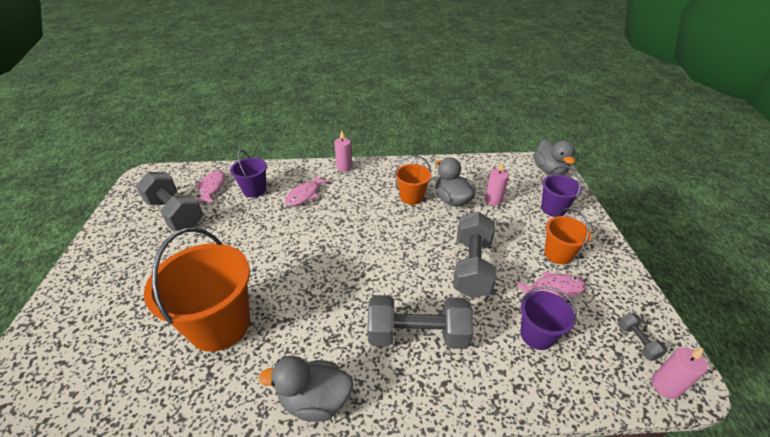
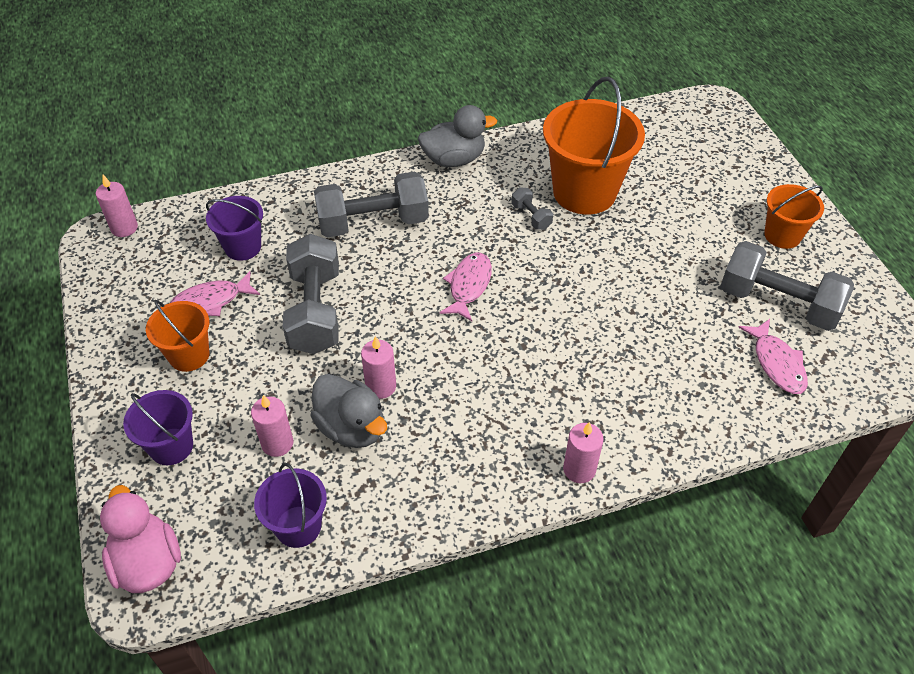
camera: 165 degrees right, 10 degrees up
purple bucket [230,150,267,198] -> purple bucket moved to [254,463,327,548]
pink fish [285,175,330,206] -> pink fish moved to [439,253,492,321]
orange bucket [395,155,431,205] -> orange bucket moved to [764,184,824,249]
grey duck [534,139,576,175] -> pink duck [100,485,181,593]
grey dumbbell [618,313,668,361] -> grey dumbbell moved to [511,187,553,230]
none -> pink candle [361,336,396,399]

